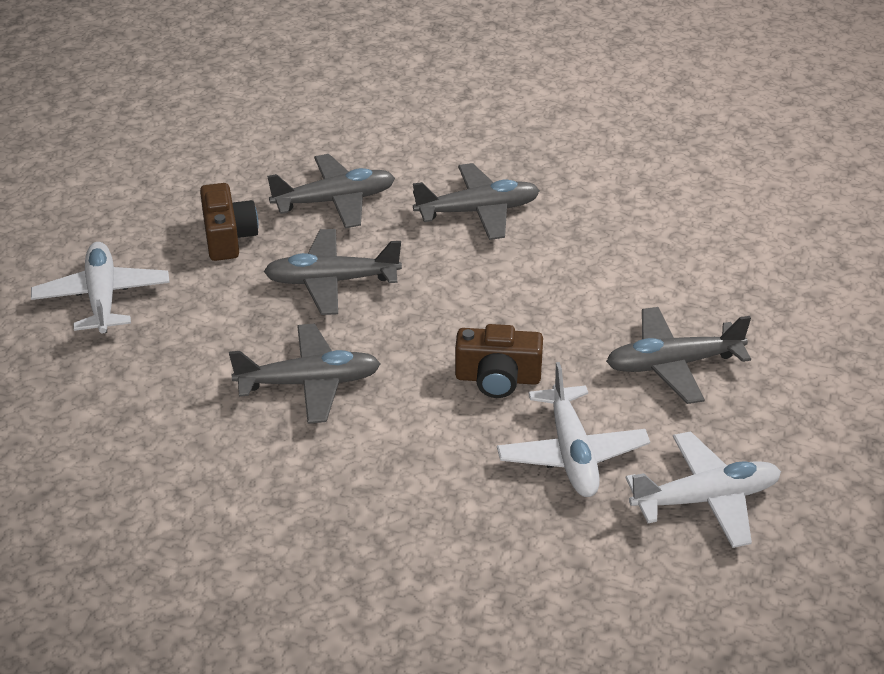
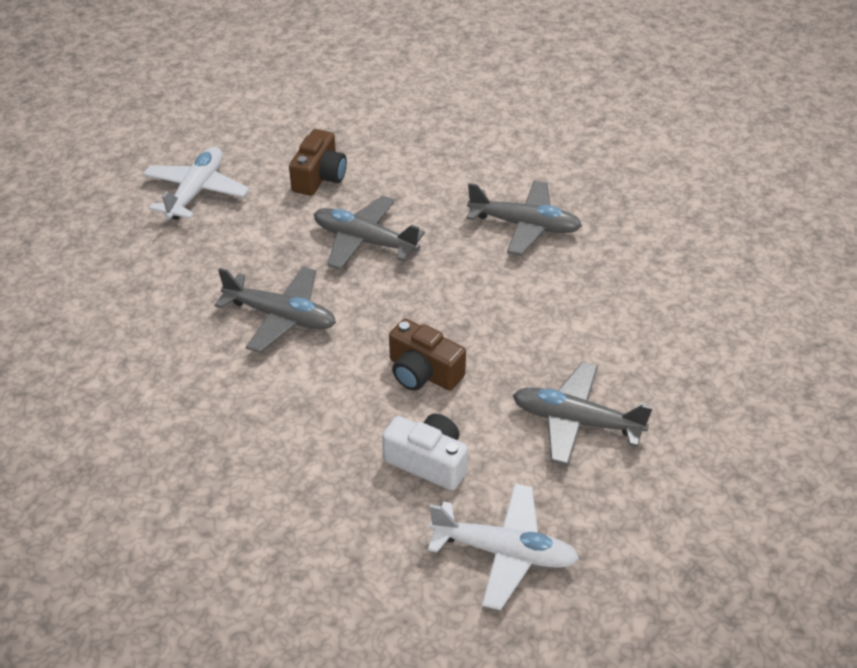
camera: 30 degrees right, 5 degrees up
grey plane [267,154,395,228] -> none
white plane [497,362,650,497] -> white camera [382,414,468,491]

